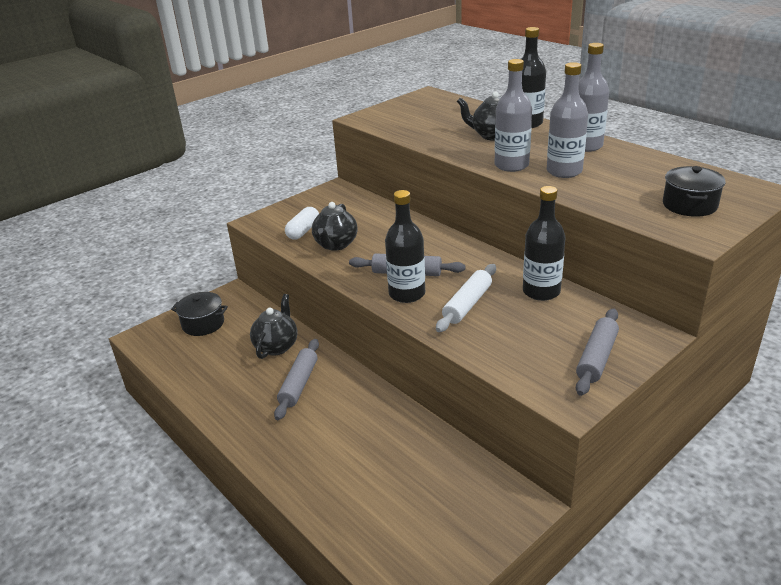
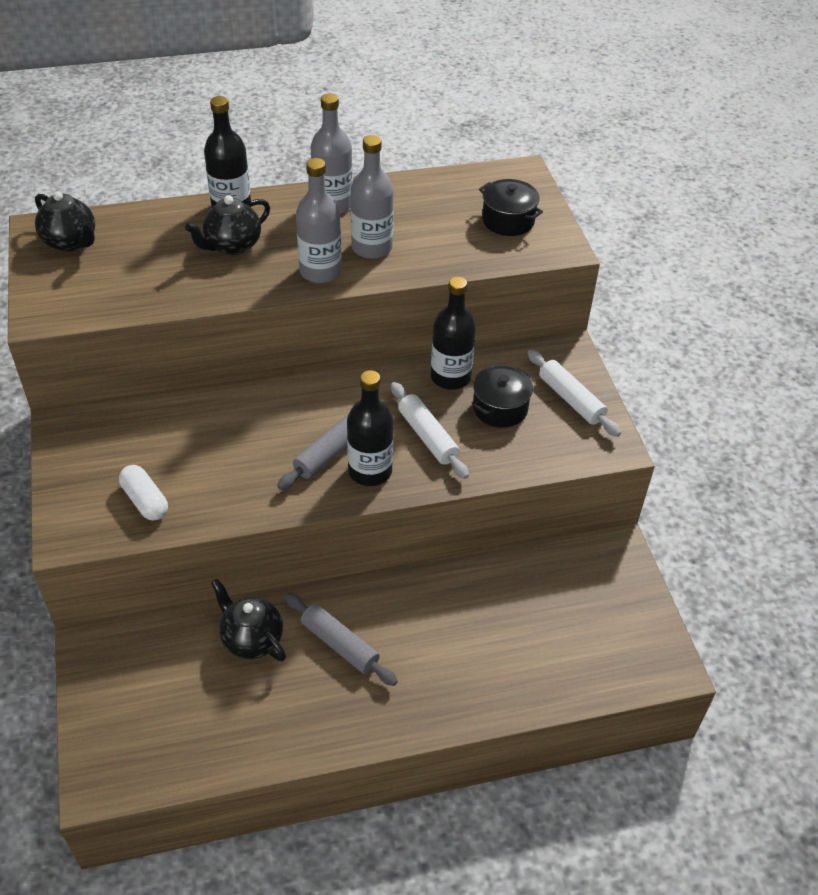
camera: 65 degrees left, 15 degrees up
black pot [171,292,228,336] -> black pot moved to [473,365,533,428]
black teapot [312,202,358,251] -> black teapot moved to [35,191,95,252]
grey rolling pin [576,308,619,396] -> white rolling pin [528,350,621,437]

